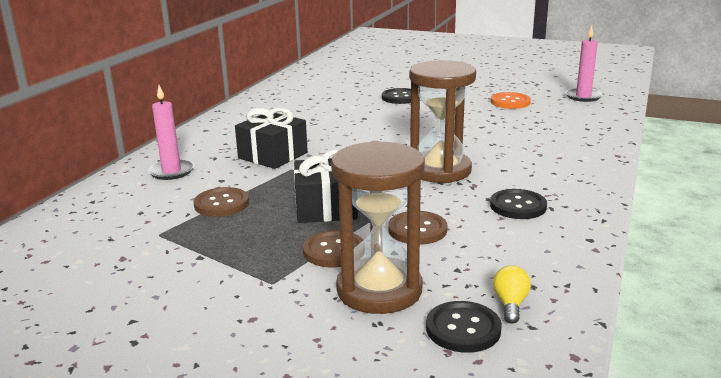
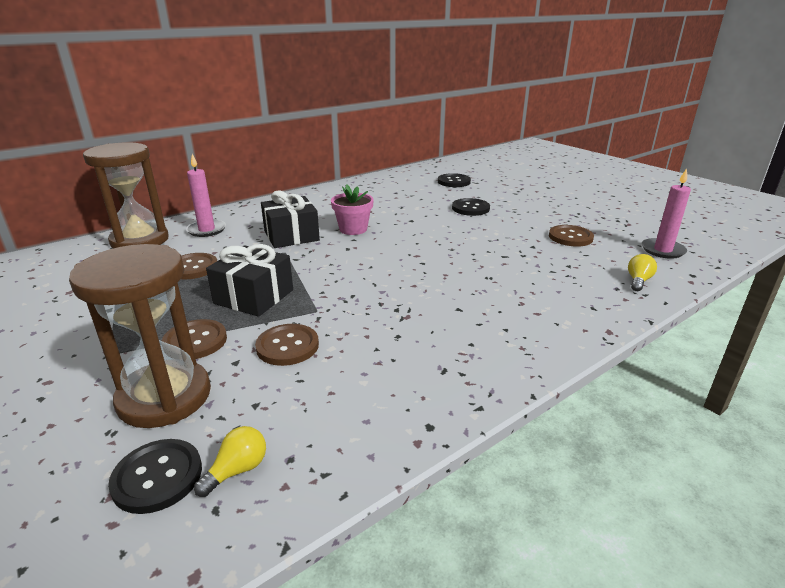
camera: 30 degrees right, 5 degrees up
brown hourglass [409,60,476,183] -> brown hourglass moved to [83,142,169,249]
black button [490,189,547,219] -> black button moved to [438,173,471,187]
orange button [491,92,531,109] -> brown button [549,225,594,247]
none -> pink flower pot [331,184,374,235]
none -> yellow light bulb [628,254,657,291]

